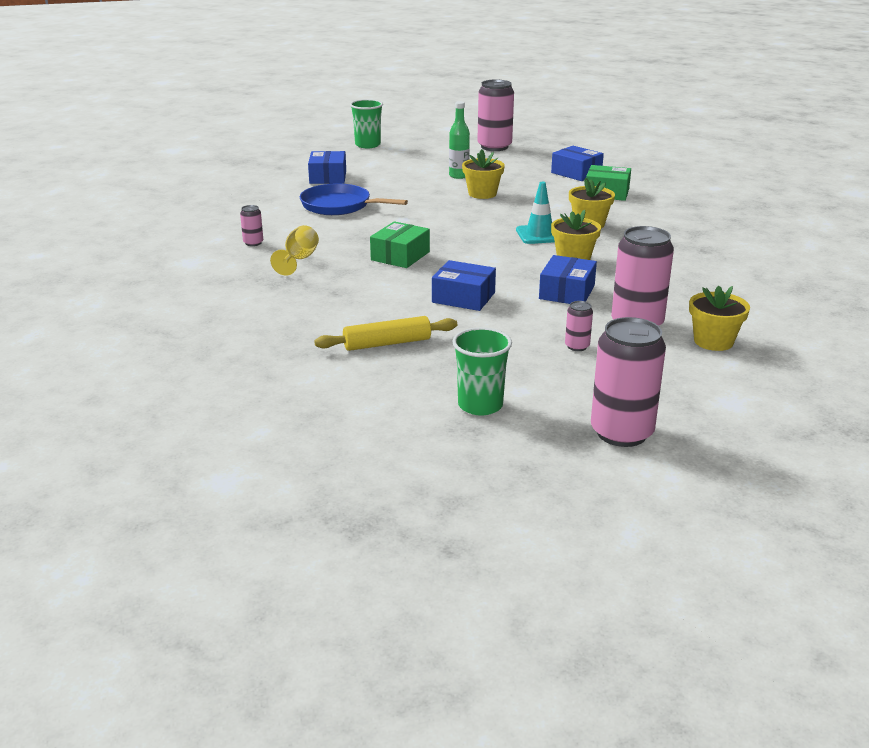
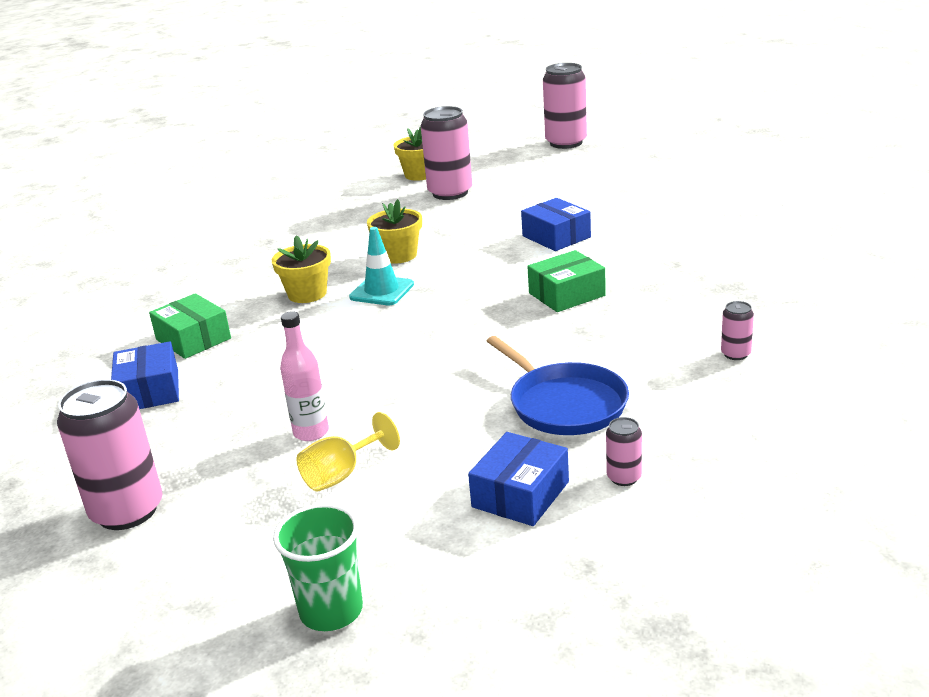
camera: 145 degrees left, 0 degrees up
yellow goblet [270,225,319,276] -> yellow goblet moved to [297,412,400,491]
yellow rolling pin [314,316,457,351] -> none
green bottle [449,101,470,179] -> pink bottle [280,311,329,441]
green cup [452,327,512,416] -> none
yellow flower pot [462,149,505,199] -> none
blue box [539,255,597,304] -> none
pink can [565,301,593,351] -> pink can moved to [606,417,642,486]

